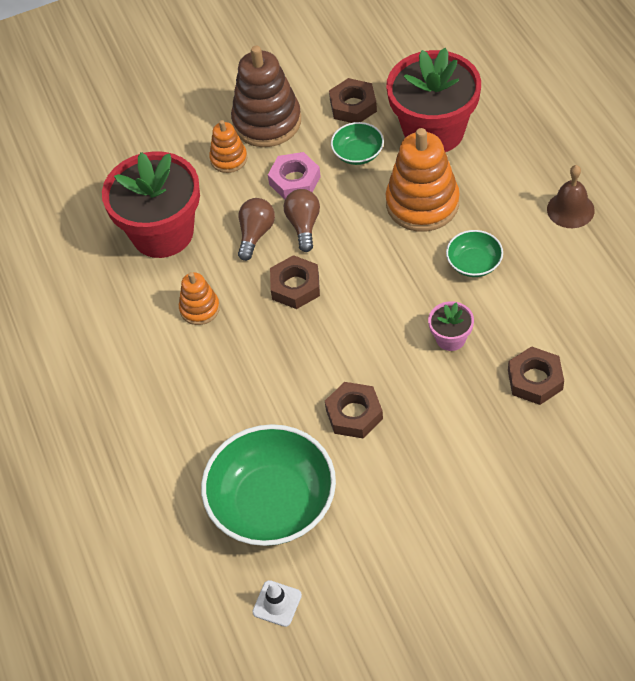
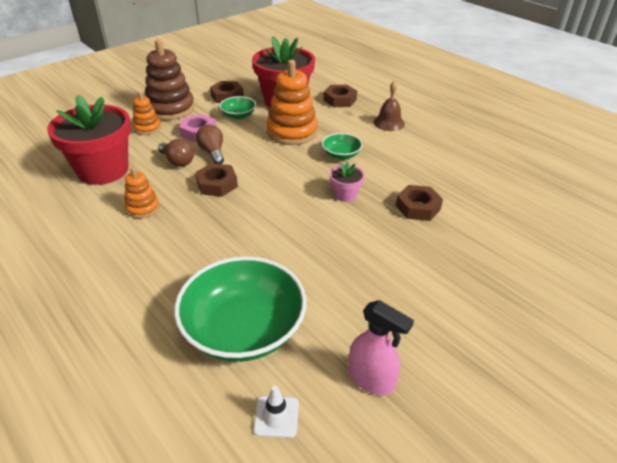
camera: 25 degrees left, 15 degrees down
brown light bulb [238,198,275,261] -> brown light bulb turned 135 degrees clockwise [158,139,194,167]
brown nut [325,382,383,438] -> brown nut moved to [324,85,357,107]
none -> pink spray bottle [349,300,414,395]

